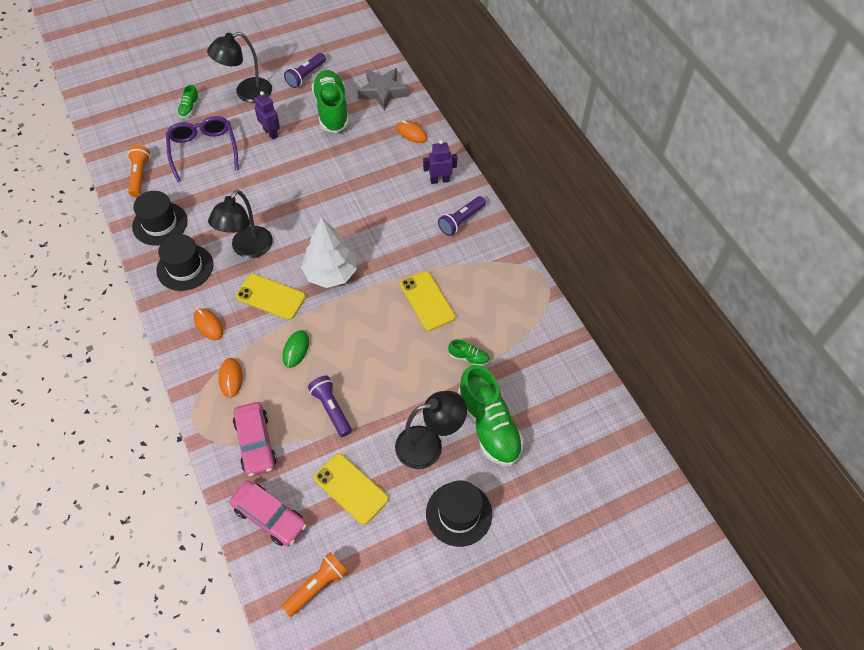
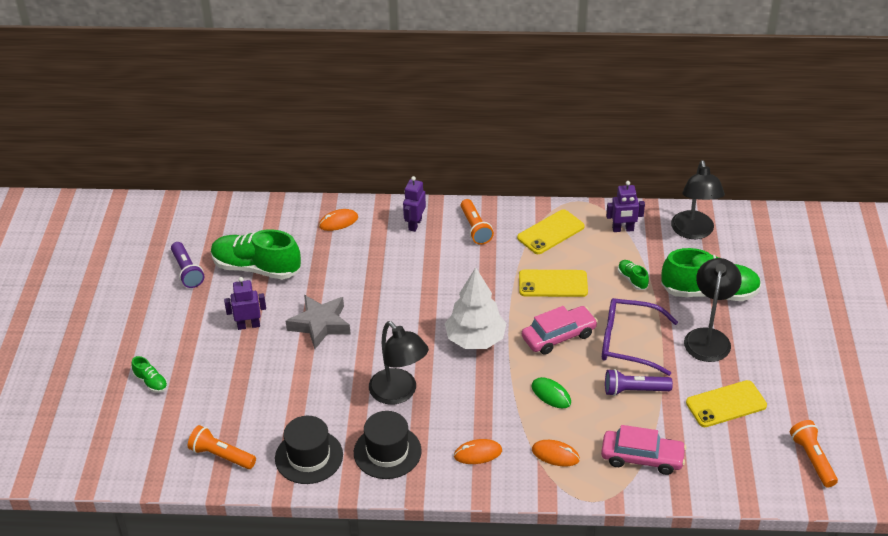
camera: 60 degrees left, 15 degrees down
purple glasses [166,116,239,182] -> purple glasses moved to [602,298,678,376]
black lamp [207,32,272,103] -> black lamp moved to [671,160,725,239]
pink car [229,480,307,547] -> pink car moved to [522,306,598,355]
yellow phone [236,274,306,320] -> yellow phone moved to [517,209,585,254]
grey star [358,68,409,111] -> grey star moved to [286,295,351,349]
black hat [426,481,492,547] -> none
purple flashlight [438,196,486,236] -> orange flashlight [461,199,494,245]
green shoe [448,339,490,366] -> green shoe turned 75 degrees counterclockwise [618,260,649,290]
none -> purple robot [606,181,645,232]

